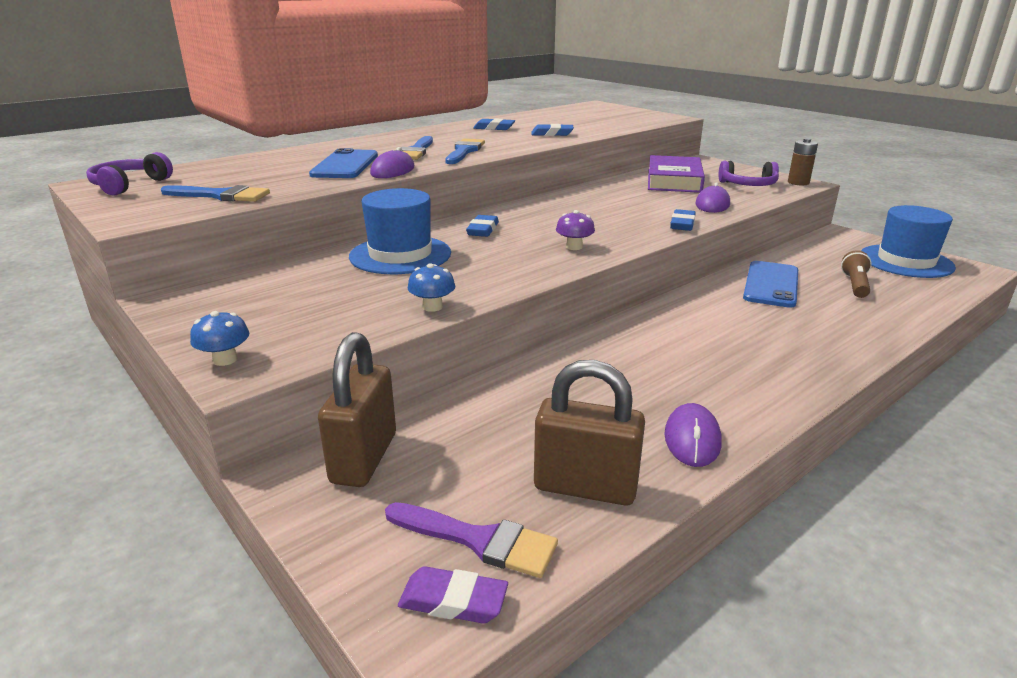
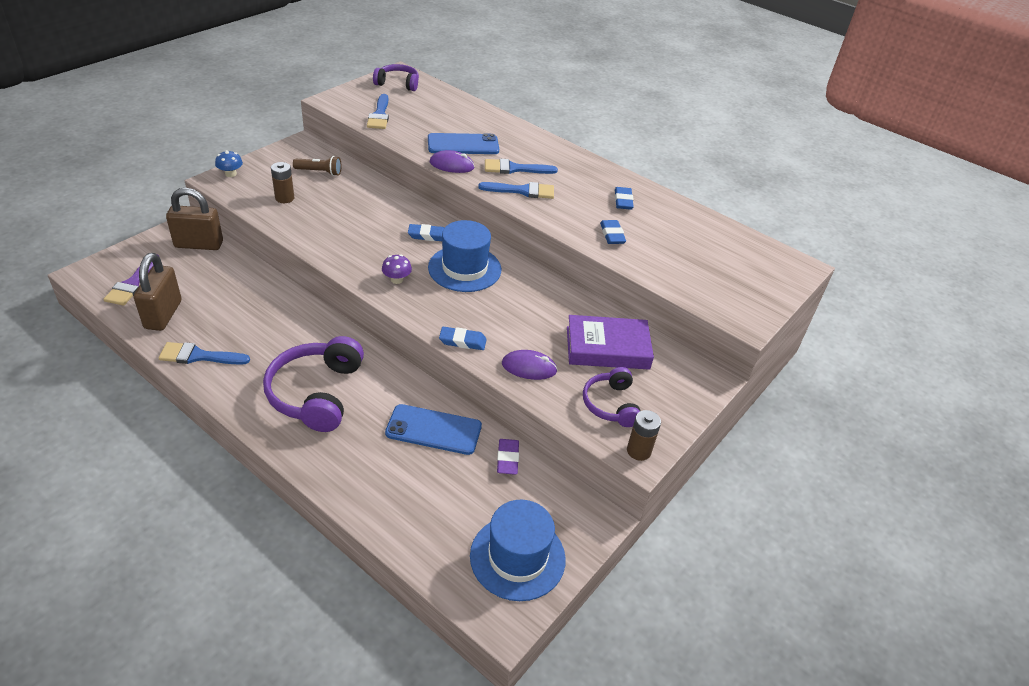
camera: 75 degrees right, 15 degrees up
blue hat [349,188,451,274] -> blue hat moved to [428,220,501,292]
purple eraser [398,566,508,624] -> purple eraser moved to [497,439,519,475]
blue mushroom [408,263,455,312] -> none
purple mouse [664,403,721,467] -> blue brush [159,342,250,365]
brown flashlight [841,250,872,298] -> brown flashlight moved to [293,156,342,176]
none -> purple headphones [263,336,364,432]
none -> brown battery [271,162,294,203]

